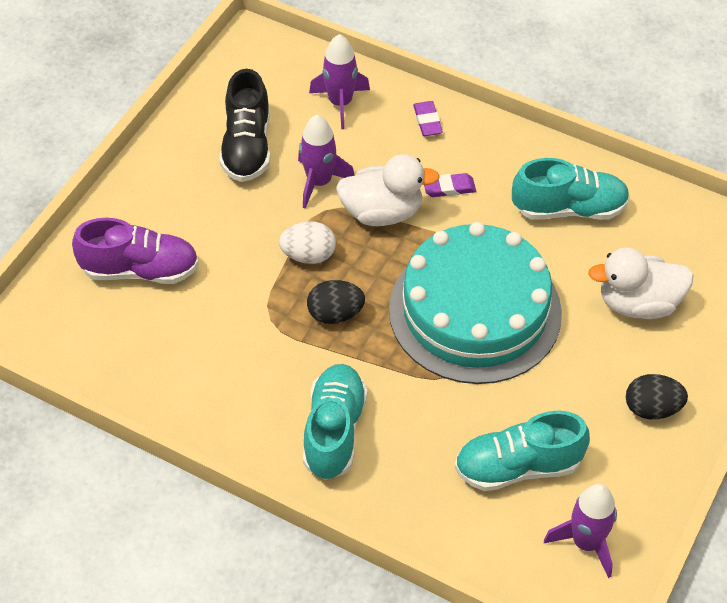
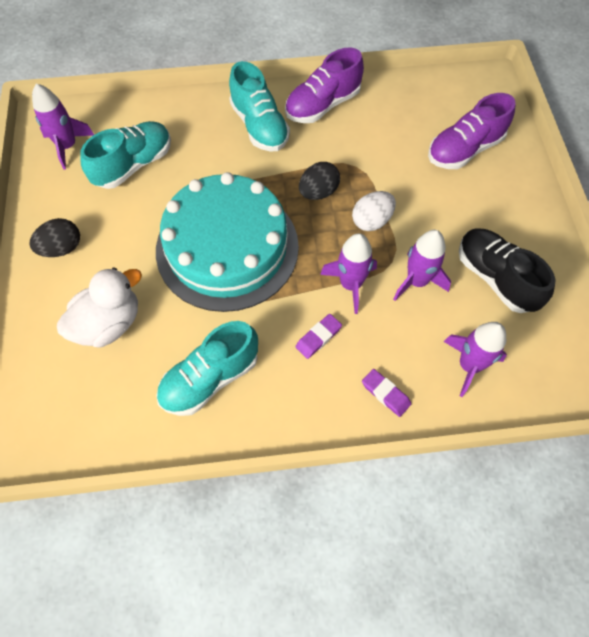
camera: 145 degrees right, 10 degrees up
white duck [336,154,440,226] -> purple rocket [320,233,377,314]
none -> purple shoe [285,47,364,123]

